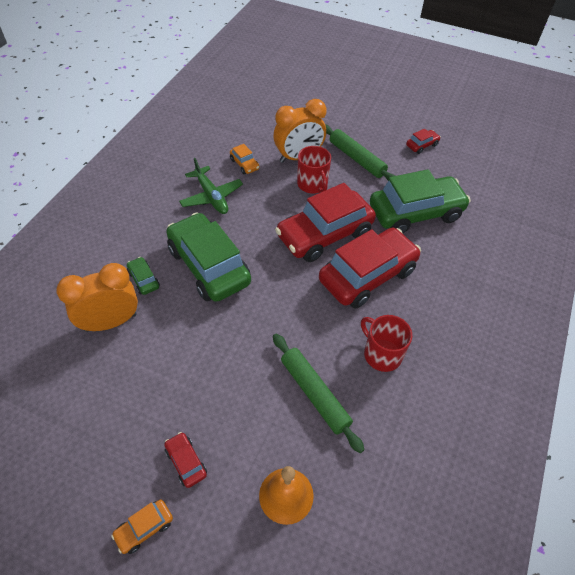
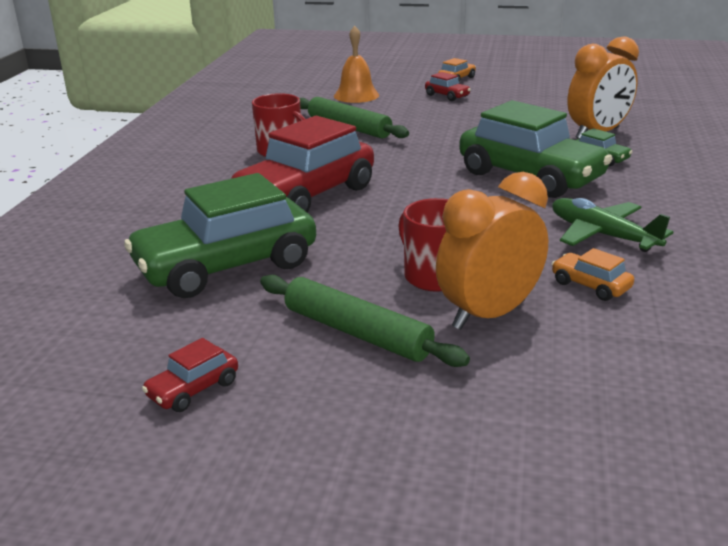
camera: 170 degrees right, 25 degrees down
red car [275,183,376,262] -> none

